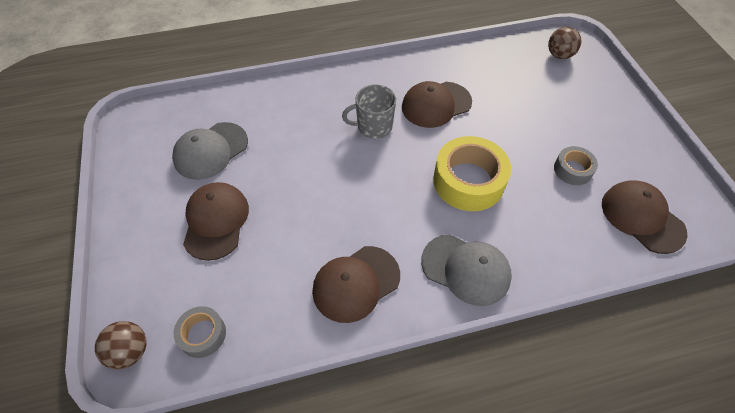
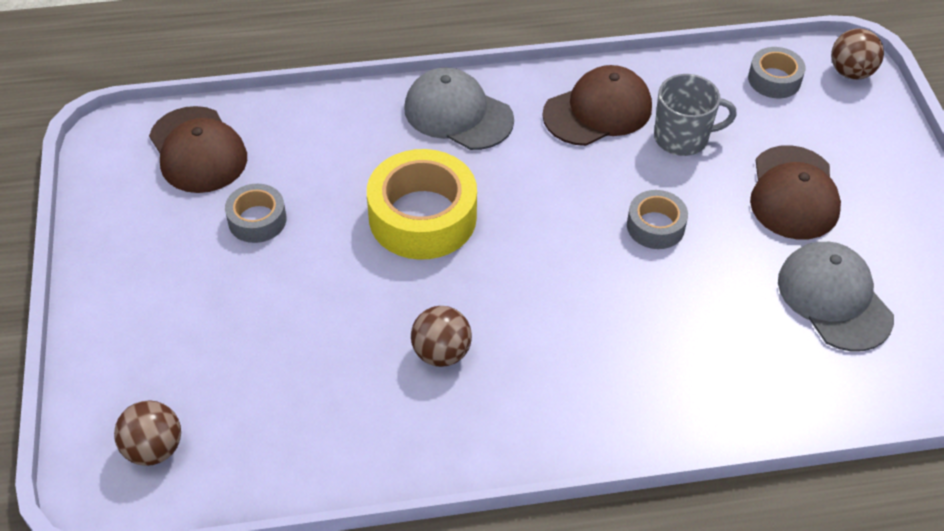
camera: 175 degrees left, 5 degrees down
grey cap [172,122,248,180] -> grey cap turned 75 degrees counterclockwise [778,242,894,351]
grey mug [342,85,396,139] -> grey mug moved to [654,74,737,156]
brown cap [402,81,472,128] -> brown ball [411,306,472,367]
none -> grey tape [627,190,688,249]

